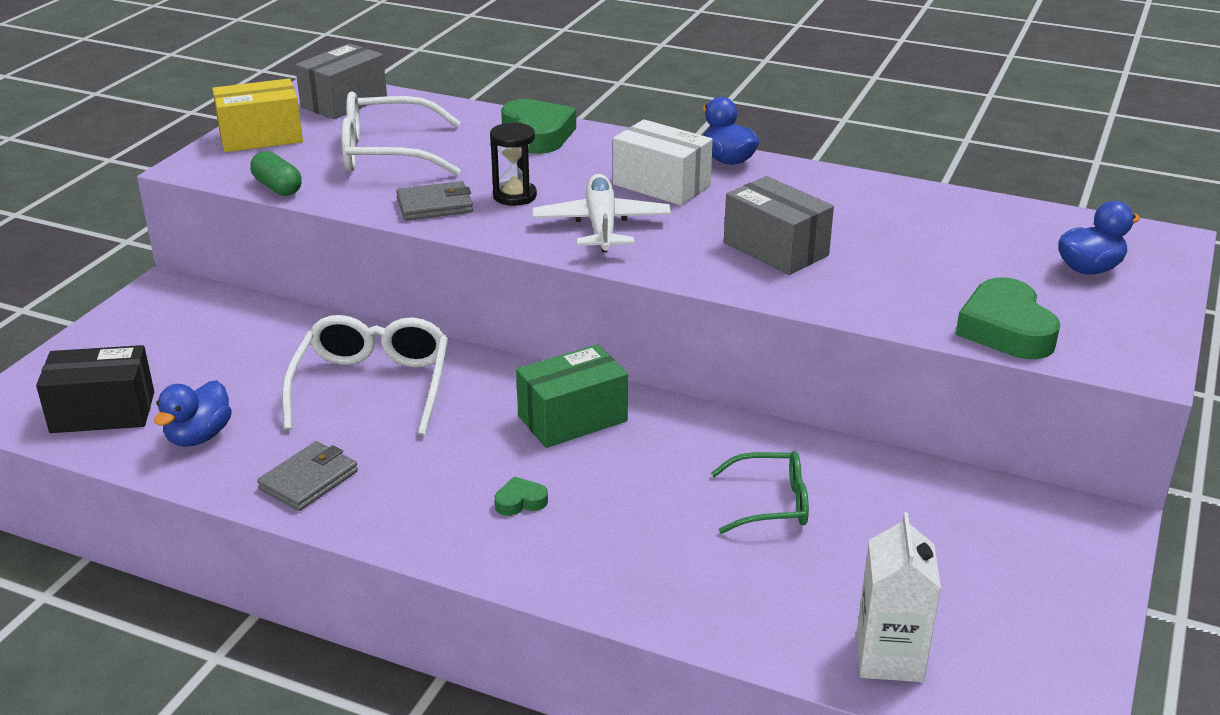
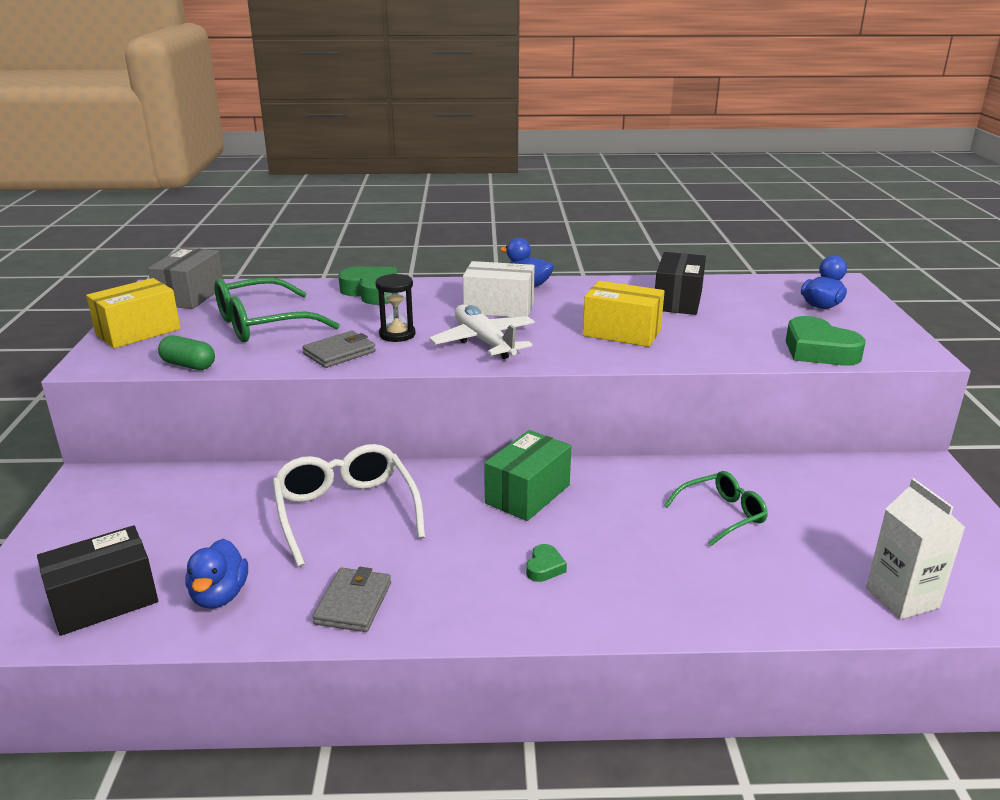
camera: 25 degrees left, 5 degrees down
white glasses [342,91,461,176] -> green glasses [214,277,340,342]
green heart [495,477,548,516] -> green heart turned 150 degrees clockwise [526,544,567,582]
grey box [724,176,834,275] -> yellow box [583,281,665,347]
none -> black box [655,252,706,315]

